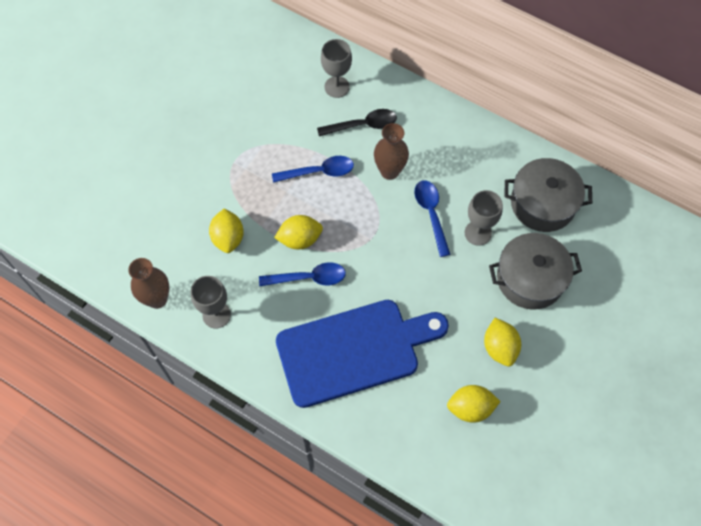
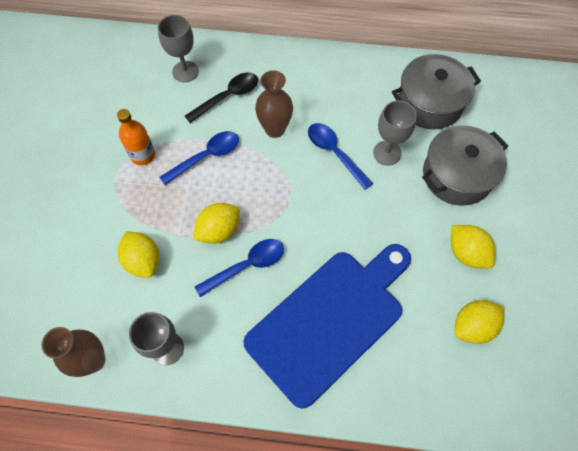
camera: 25 degrees left, 0 degrees up
none -> orange bottle [117,109,155,165]

